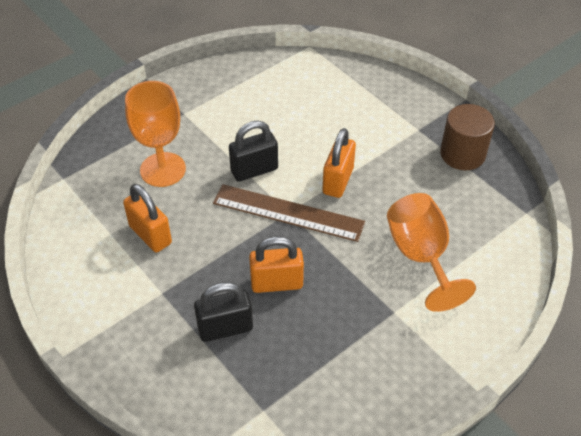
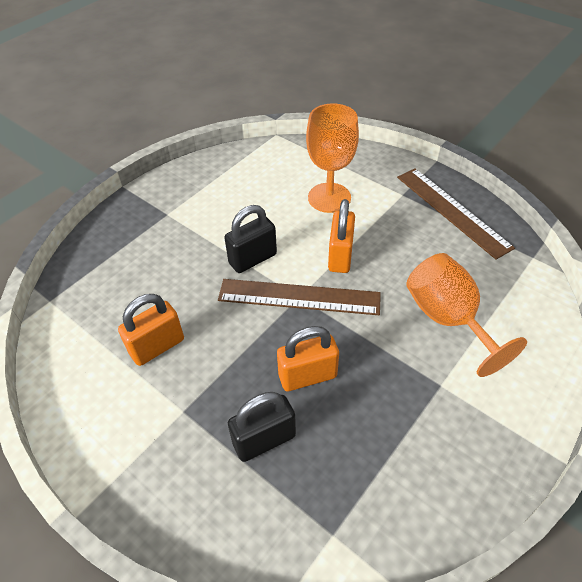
camera: 10 degrees left, 0 degrees up
orange padlock [123,184,172,252] -> orange padlock turned 75 degrees counterclockwise [118,294,184,366]
orange goblet [125,81,186,187] -> orange goblet moved to [306,103,359,213]
brown cylinder [440,104,495,170] -> brown ruler [397,168,515,260]

